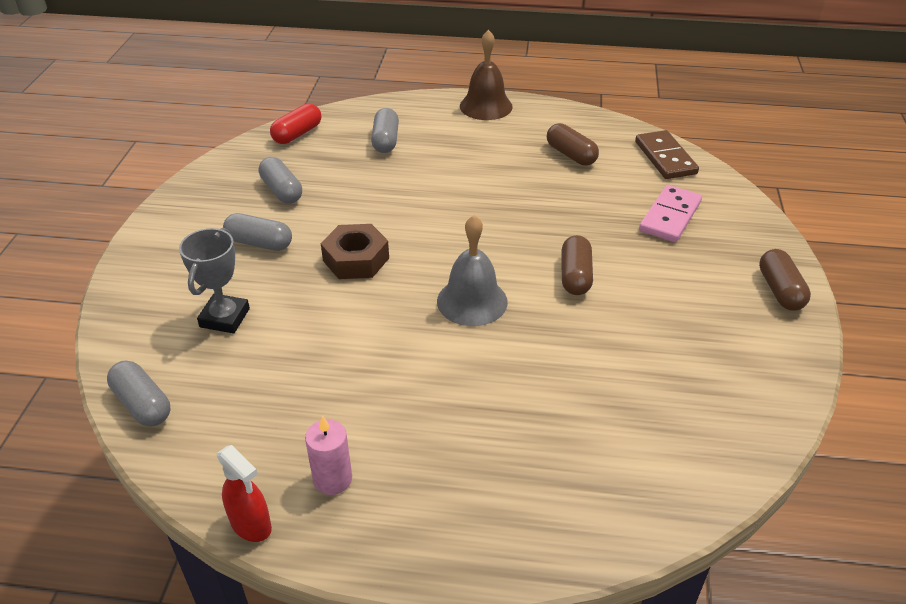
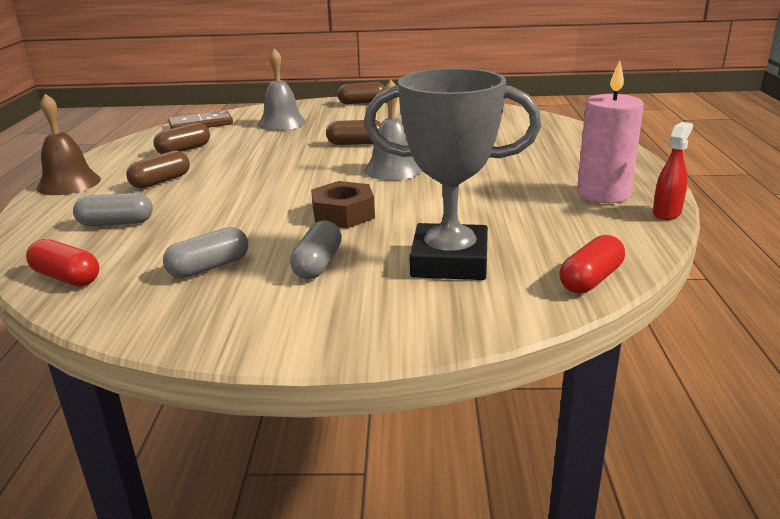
camera: 95 degrees left, 15 degrees down
grey capsule [107,360,170,427] -> red capsule [559,235,625,293]
grey trophy [179,228,250,333] -> grey trophy [364,68,541,280], size x1.74
pink candle [305,416,352,495] -> pink candle [577,60,644,203], size x1.75
pink domino [639,185,702,242] -> grey bell [258,48,306,131]
none -> brown capsule [126,151,190,189]

